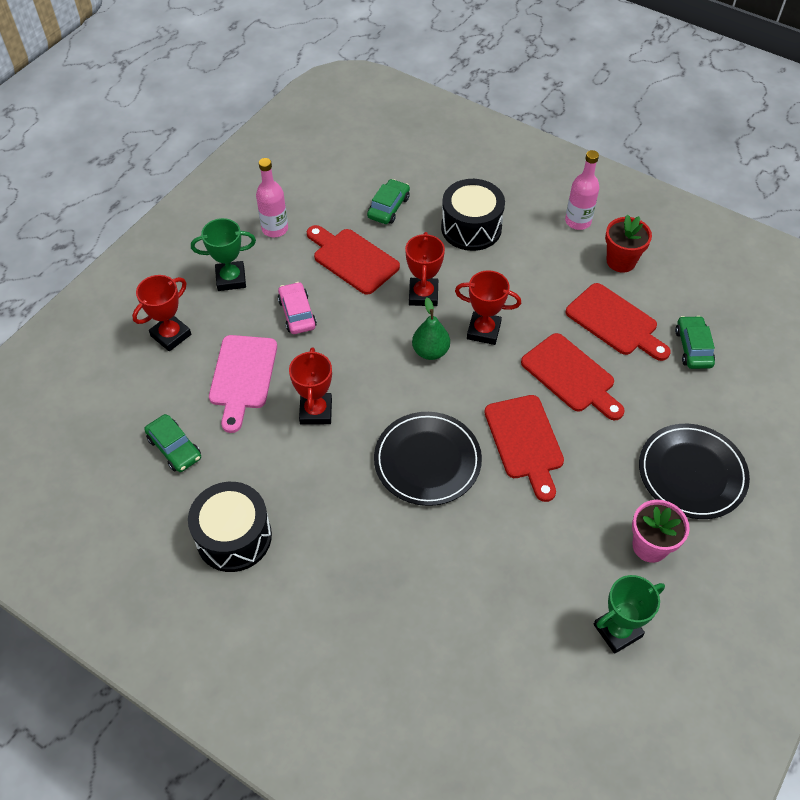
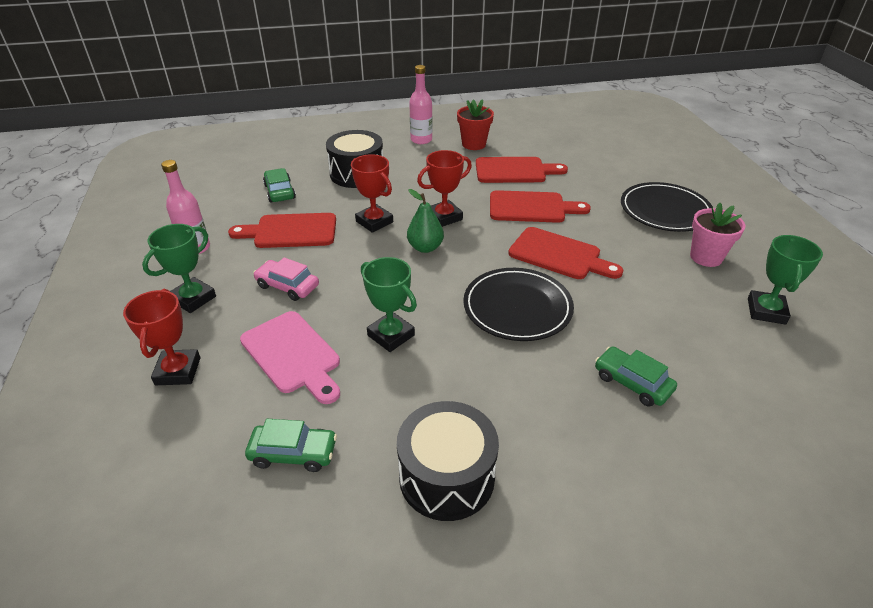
camera: 45 degrees left, 15 degrees down
red trophy [289,348,332,425] -> green trophy [361,257,417,352]
green car [675,316,715,369] -> green car moved to [595,346,677,407]

